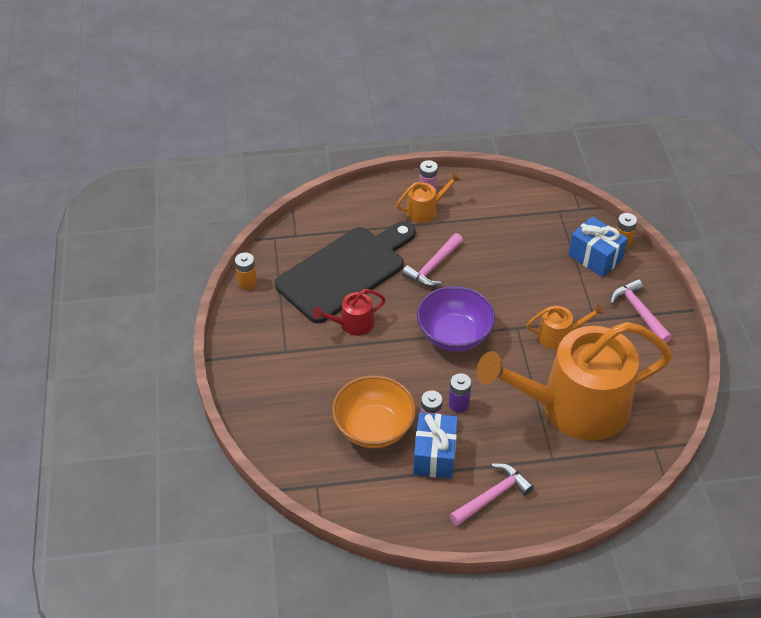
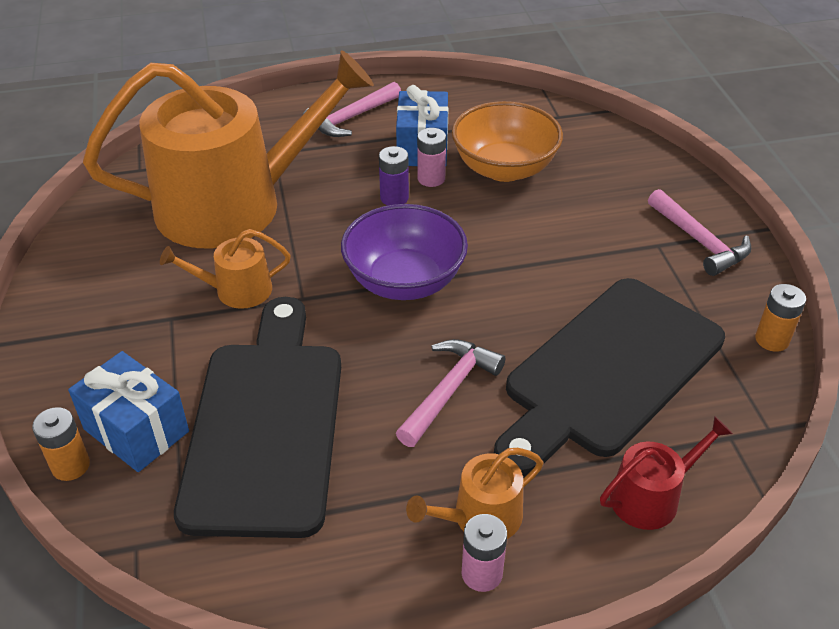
camera: 175 degrees right, 5 degrees down
red watering can [313,289,386,336] -> red watering can moved to [600,416,733,530]
pink hammer [610,279,672,343] -> pink hammer moved to [648,189,751,276]
none -> black cutting board [174,297,341,538]

